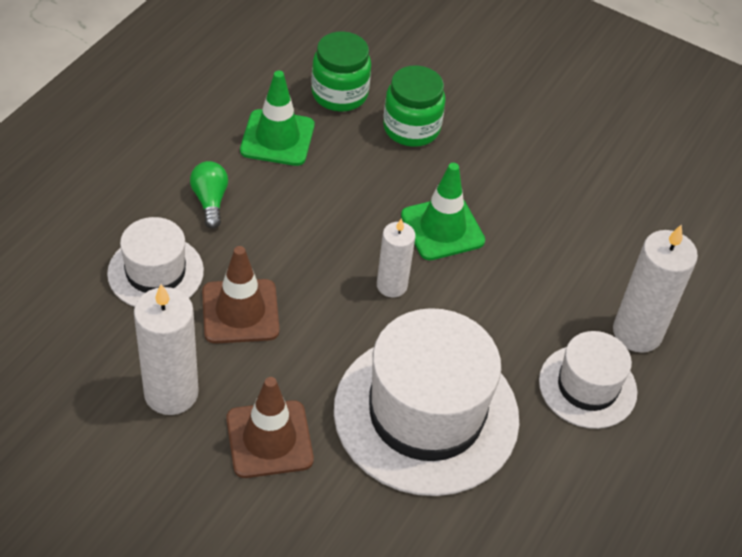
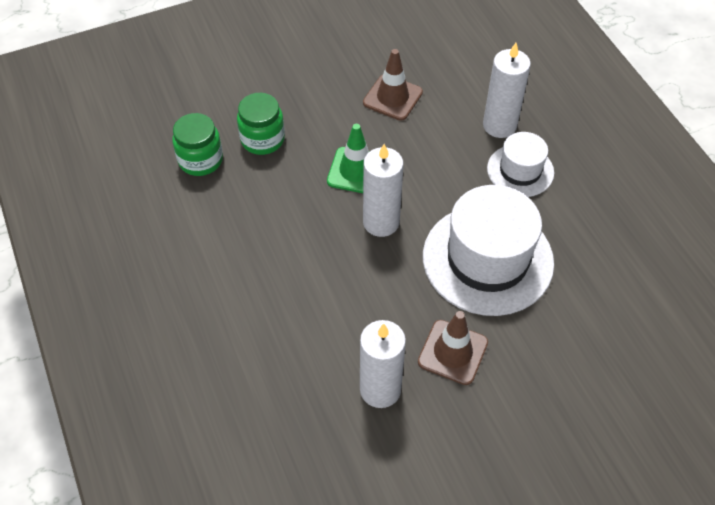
camera: 50 degrees left, 5 degrees up
white hat [107,217,204,307] -> none
green light bulb [190,161,228,229] -> none
brown traffic cone [202,246,280,344] -> brown traffic cone moved to [363,49,423,121]
green traffic cone [240,71,314,166] -> none
white candle [377,218,415,297] -> white candle [363,144,404,237], size x1.60

